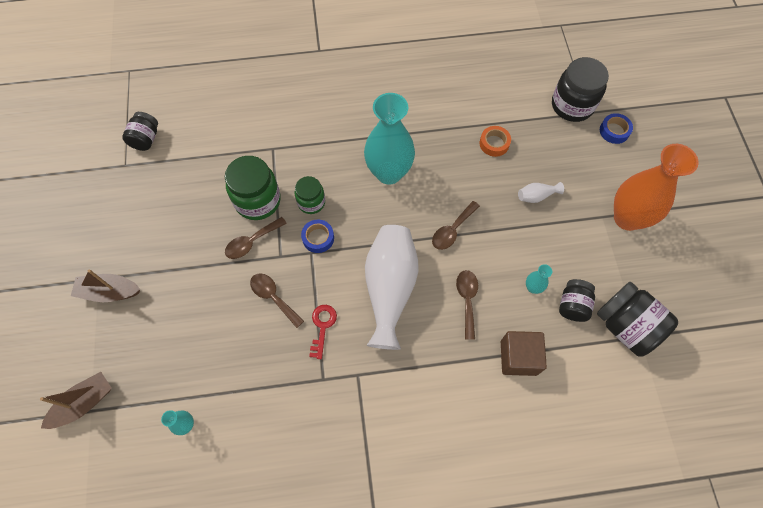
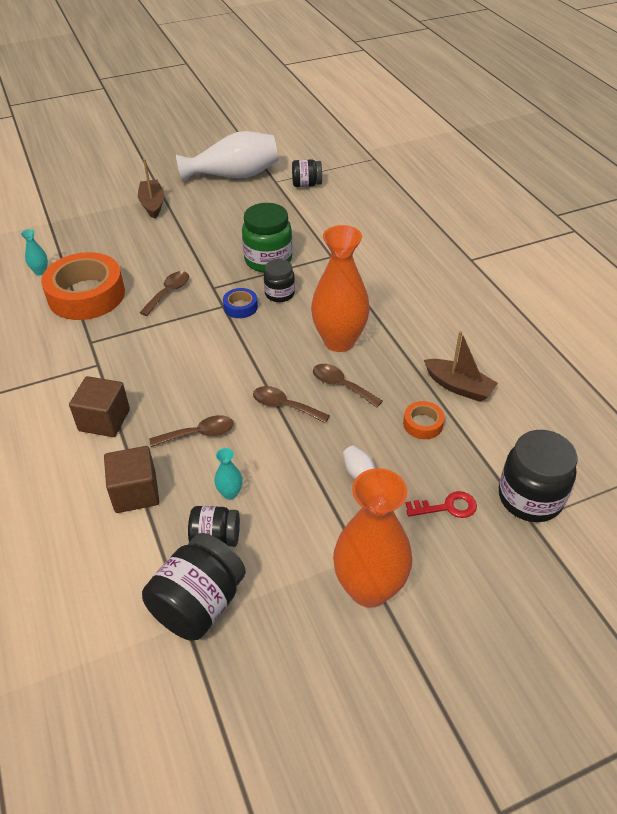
camera: 75 degrees right, 20 degrees down
brown boat [40,372,112,429] -> brown boat moved to [424,331,498,402]
brown spoon [225,217,287,259] -> brown spoon moved to [313,364,383,408]
green jar [295,176,325,214] -> black jar [264,259,295,302]
red key [309,305,337,359] -> red key moved to [406,491,477,518]
turquoise vase [364,93,415,185] -> orange vase [311,225,370,352]
white vase [365,225,418,350] -> white vase moved to [176,131,279,182]
blue tape [600,113,633,144] -> none
none -> orange tape [41,252,125,320]
none -> brown cube [69,376,130,437]

